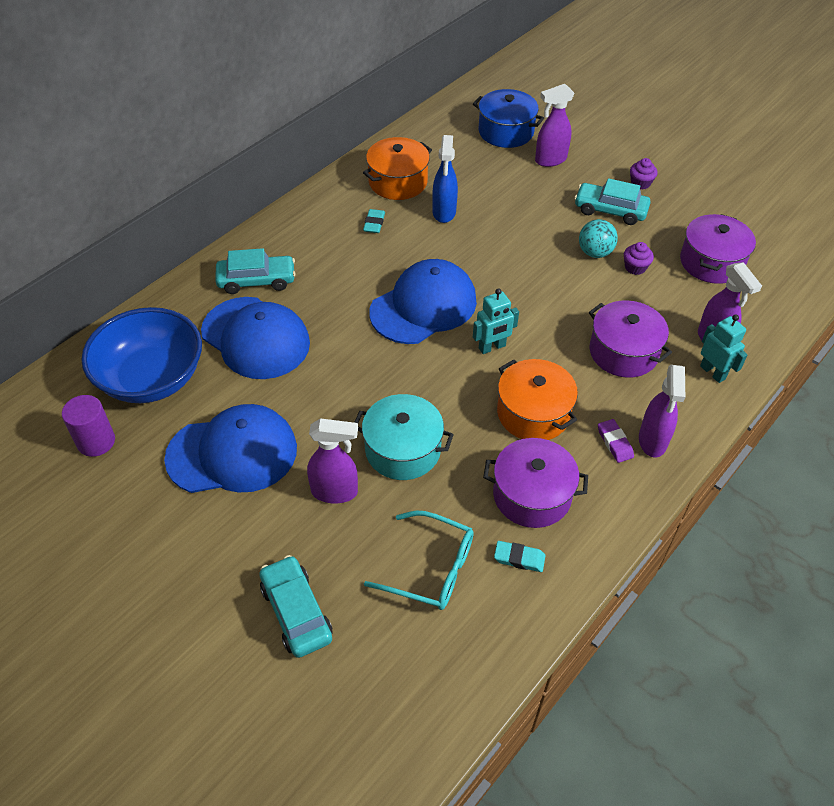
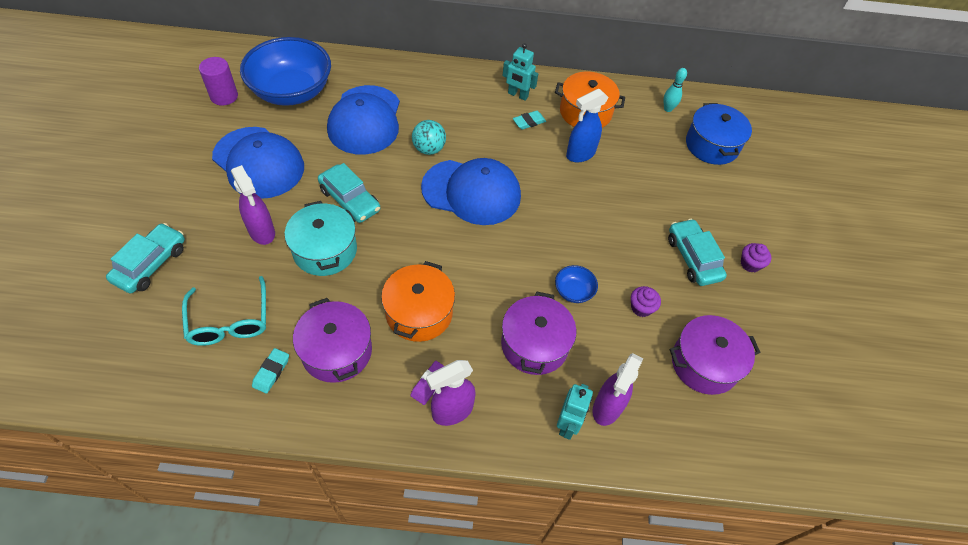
camera: 50 degrees right, 5 degrees up
turquoise car [215,248,296,294] -> turquoise car moved to [318,163,380,223]
turquoise robot [473,288,519,354] -> turquoise robot moved to [503,43,538,101]
turquoise eraser [494,541,545,572] -> turquoise eraser turned 45 degrees clockwise [252,348,289,394]
purple spray bottle [535,84,575,167] -> none
turquoise ball [579,219,618,258] -> turquoise ball moved to [412,120,446,155]
none -> blue bowl [555,265,598,303]
none -> turquoise bowling pin [664,68,687,112]

